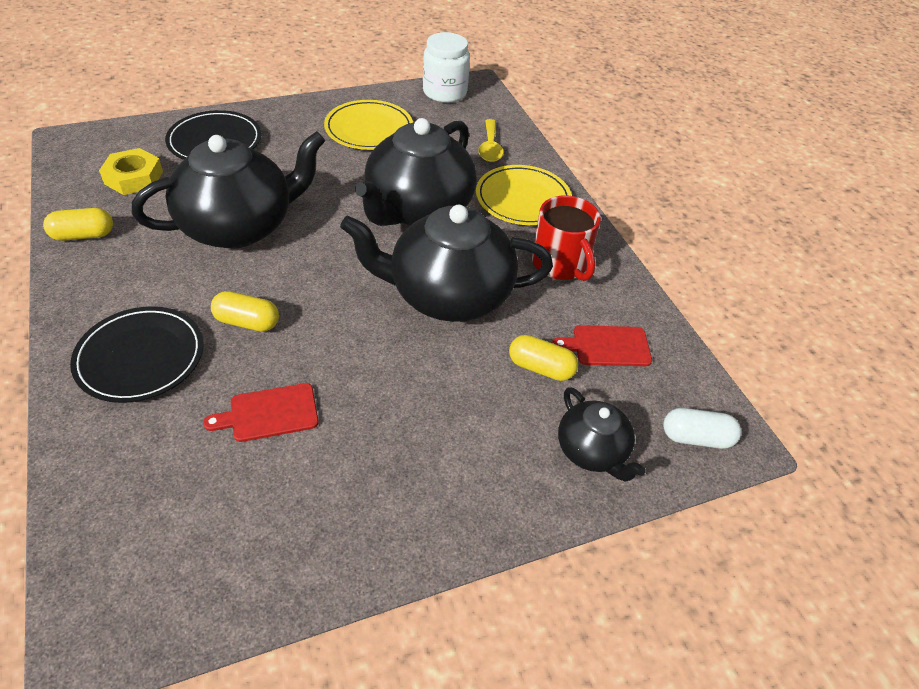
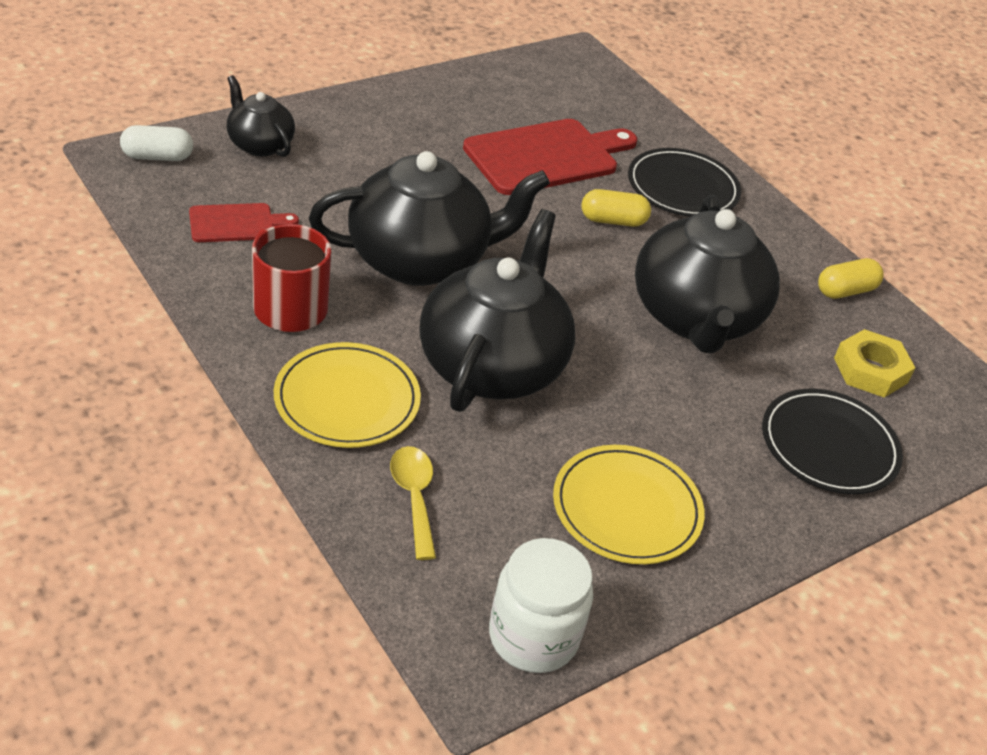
camera: 165 degrees right, 5 degrees down
black teapot [132,131,325,249] -> black teapot turned 45 degrees counterclockwise [635,195,780,354]
red cutting board [203,383,319,442] -> red cutting board [463,119,637,195], size x1.90
yellow capsule [509,335,578,381] -> none

